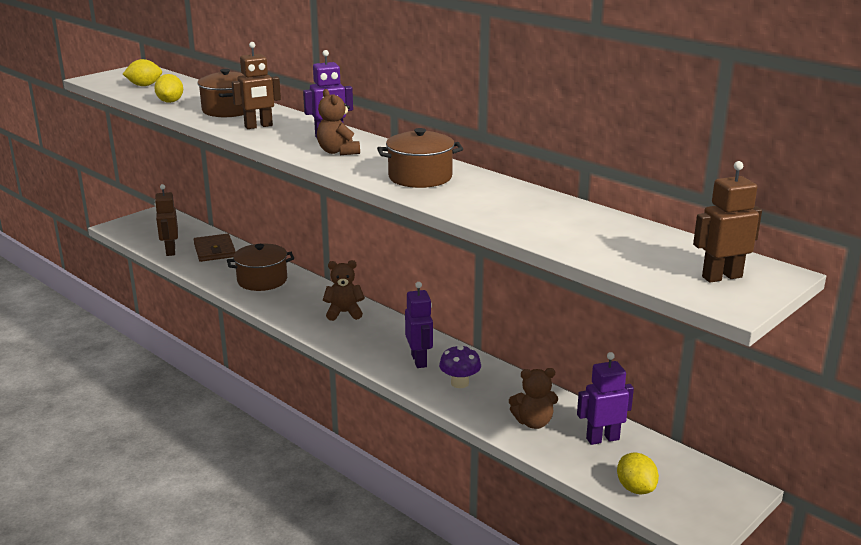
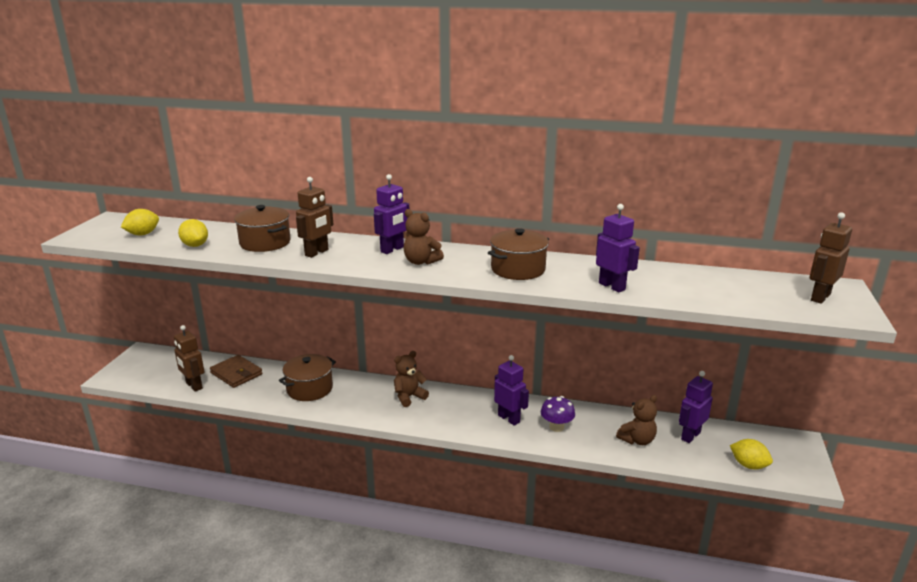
camera: 30 degrees left, 0 degrees up
none -> purple robot [596,204,640,293]

